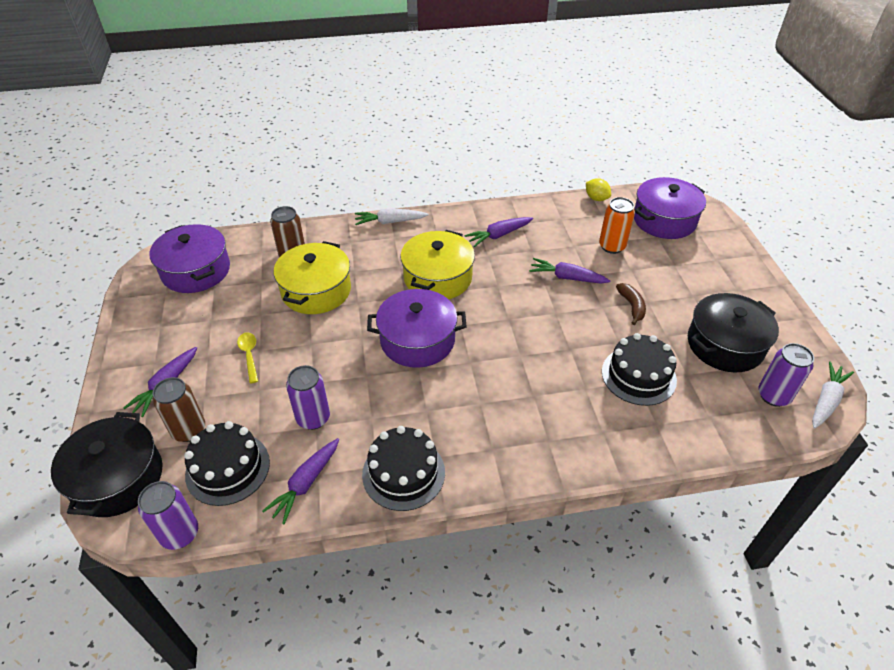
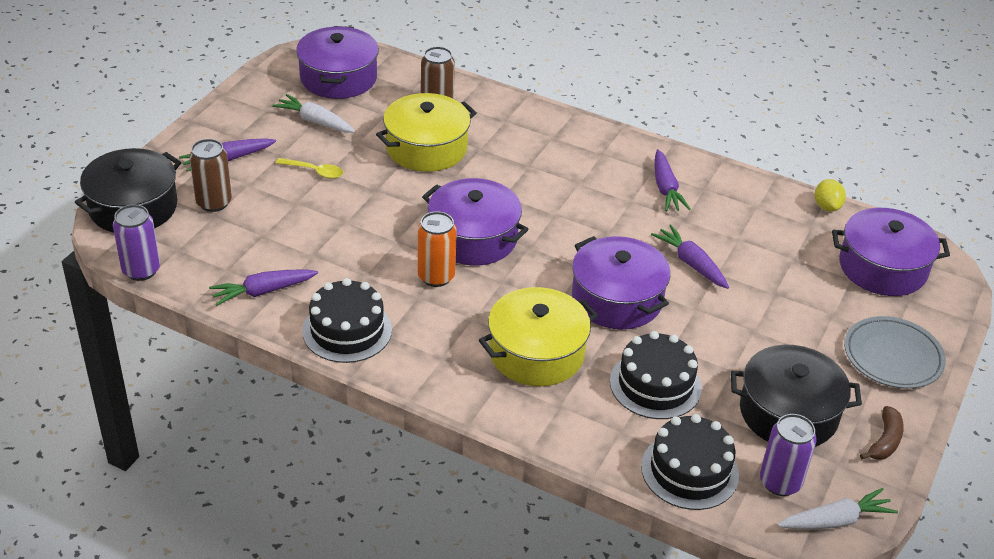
camera: 35 degrees right, 5 degrees down
black cake [184,421,270,506] -> black cake moved to [641,414,739,510]
yellow spoon [237,332,258,384] -> yellow spoon turned 90 degrees clockwise [276,158,343,179]
purple can [286,365,330,430] -> none
white carrot [355,208,428,225] -> white carrot moved to [272,94,355,132]
yellow pot [400,230,475,299] -> yellow pot moved to [479,287,598,386]
purple carrot [464,217,533,247] -> purple carrot turned 105 degrees counterclockwise [654,149,691,211]
orange can [599,197,635,254] -> orange can moved to [417,211,457,287]
brown banana [616,283,646,325] -> brown banana moved to [860,406,904,460]
none -> purple pot [572,236,670,329]
none -> grey plate [844,316,946,389]

